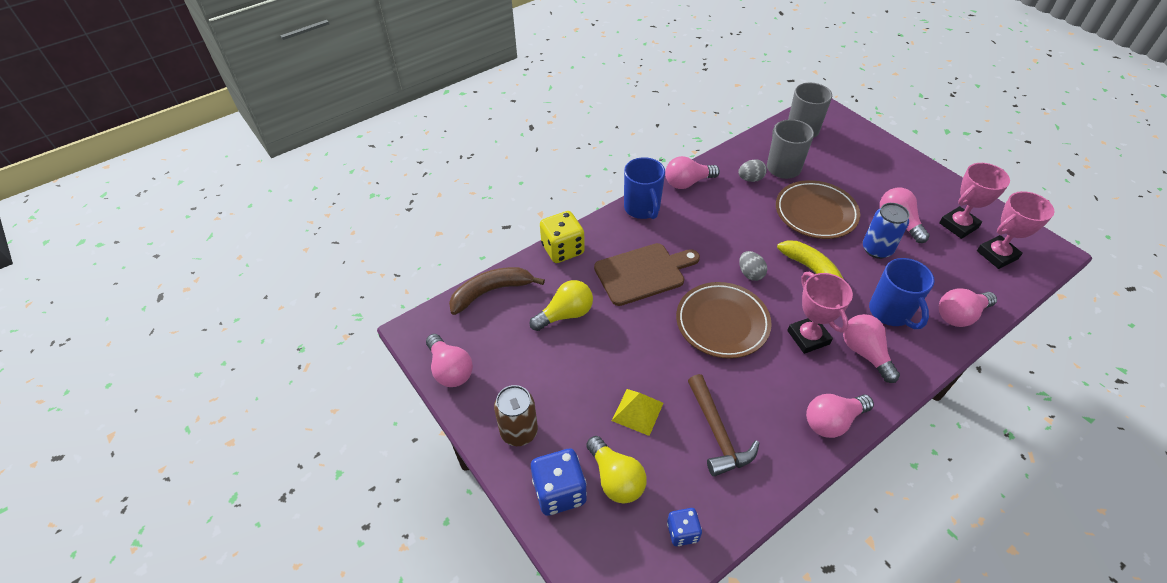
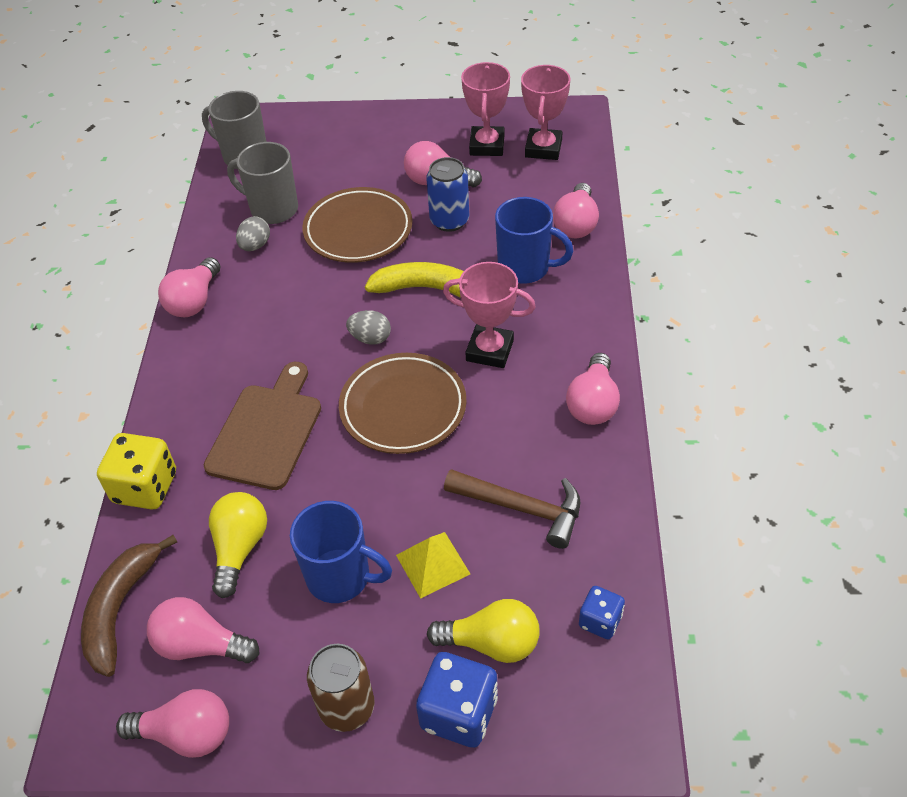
camera: 50 degrees left, 0 degrees up
blue mug [624,157,665,219] -> blue mug moved to [290,501,392,603]
pink light bulb [843,314,900,383] -> pink light bulb moved to [147,597,259,663]

